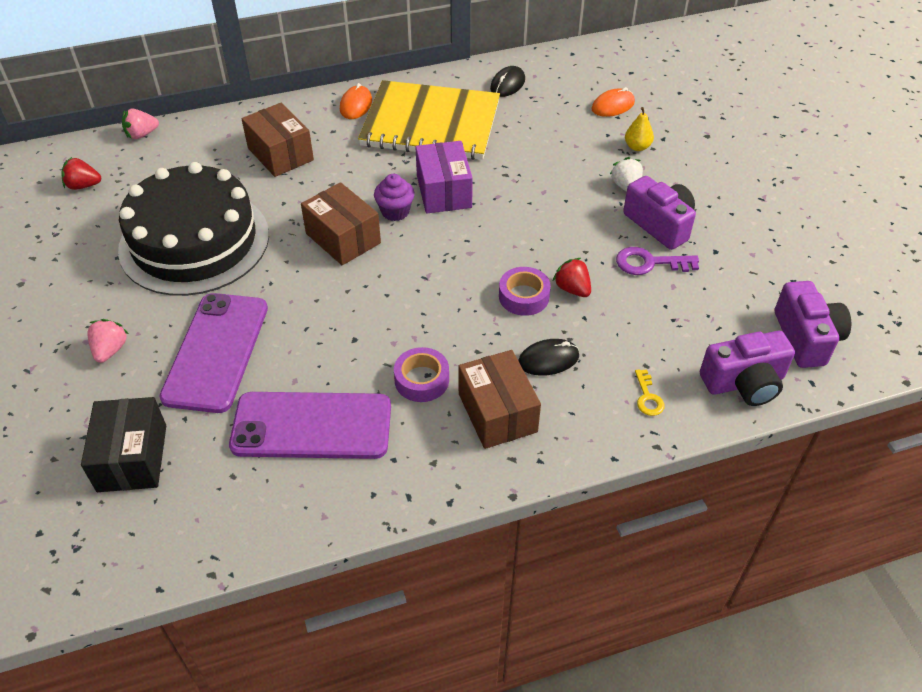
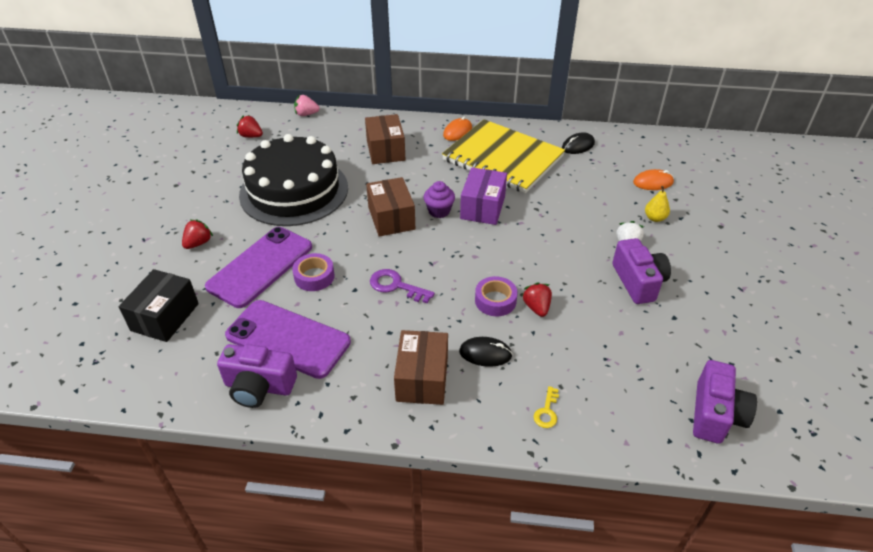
camera: 25 degrees right, 5 degrees down
pink strawberry [88,319,129,363] -> red strawberry [182,220,213,249]
purple tape [394,347,449,402] -> purple tape moved to [292,253,335,291]
purple key [616,247,699,275] -> purple key moved to [370,269,435,303]
purple camera [700,331,795,406] -> purple camera moved to [217,344,297,408]

